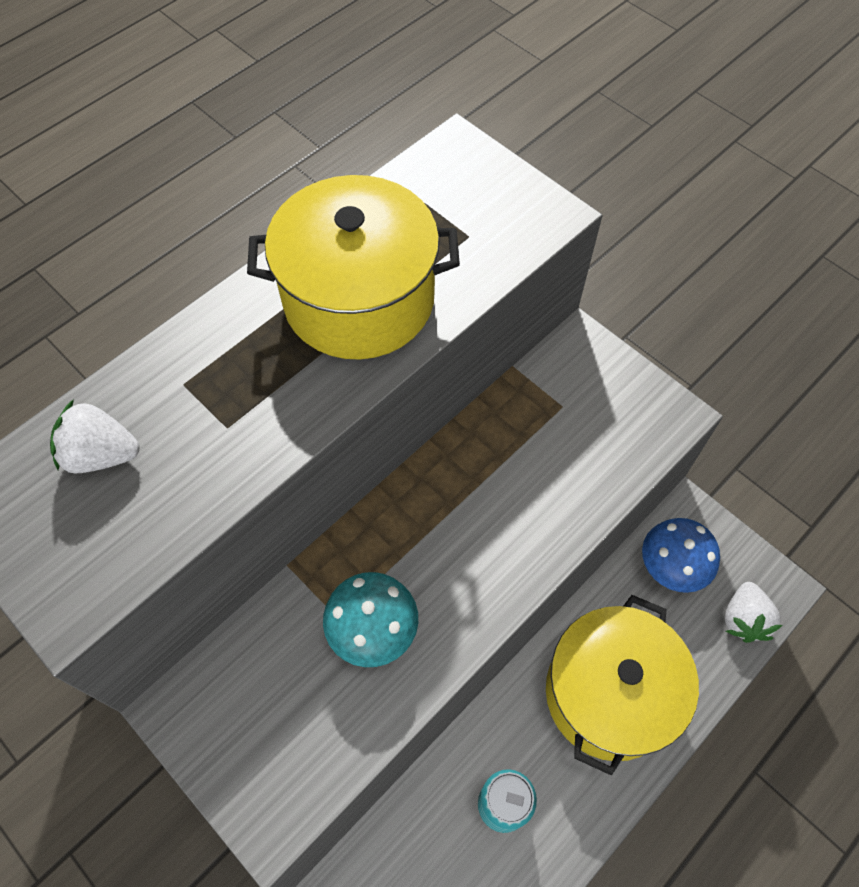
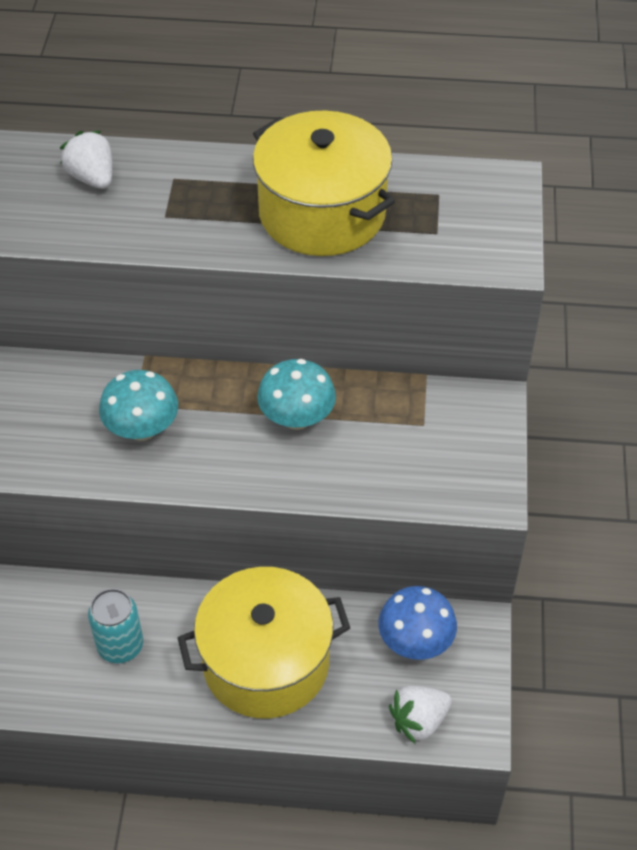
camera: 50 degrees right, 10 degrees down
none -> turquoise mushroom [257,359,336,430]

